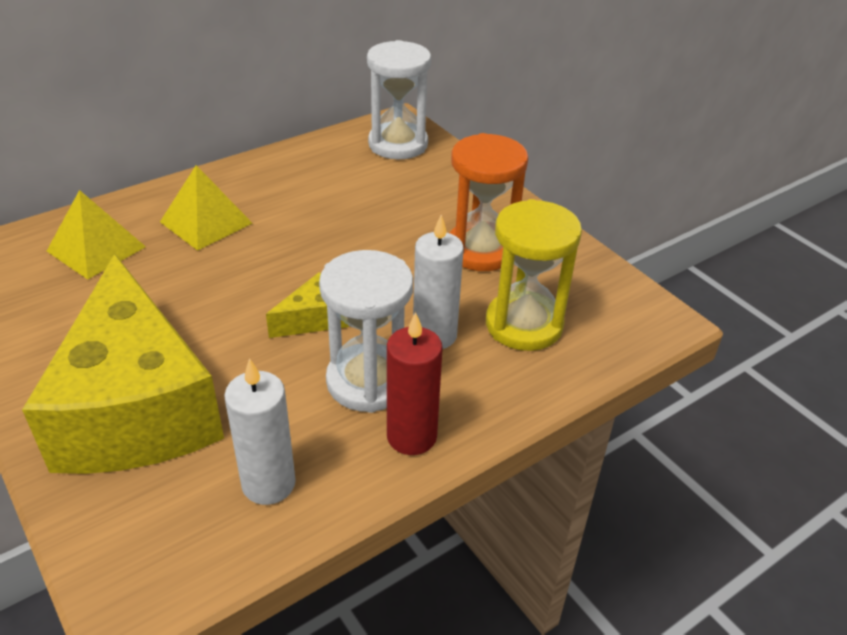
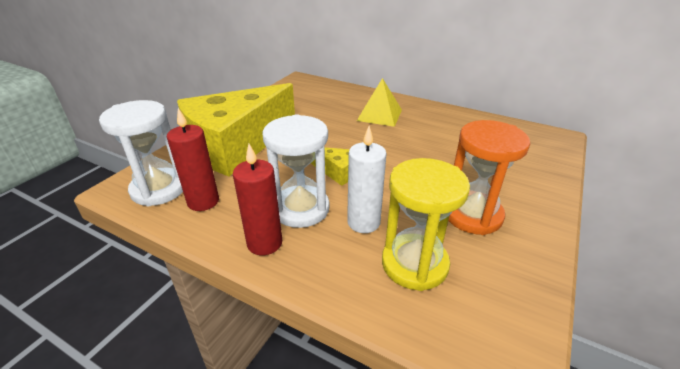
camera: 65 degrees right, 5 degrees down
yellow pyramid [47,190,146,279] -> none
white candle [224,358,296,505] -> red candle [167,108,219,211]
white hourglass [367,40,431,160] -> white hourglass moved to [99,100,183,206]

